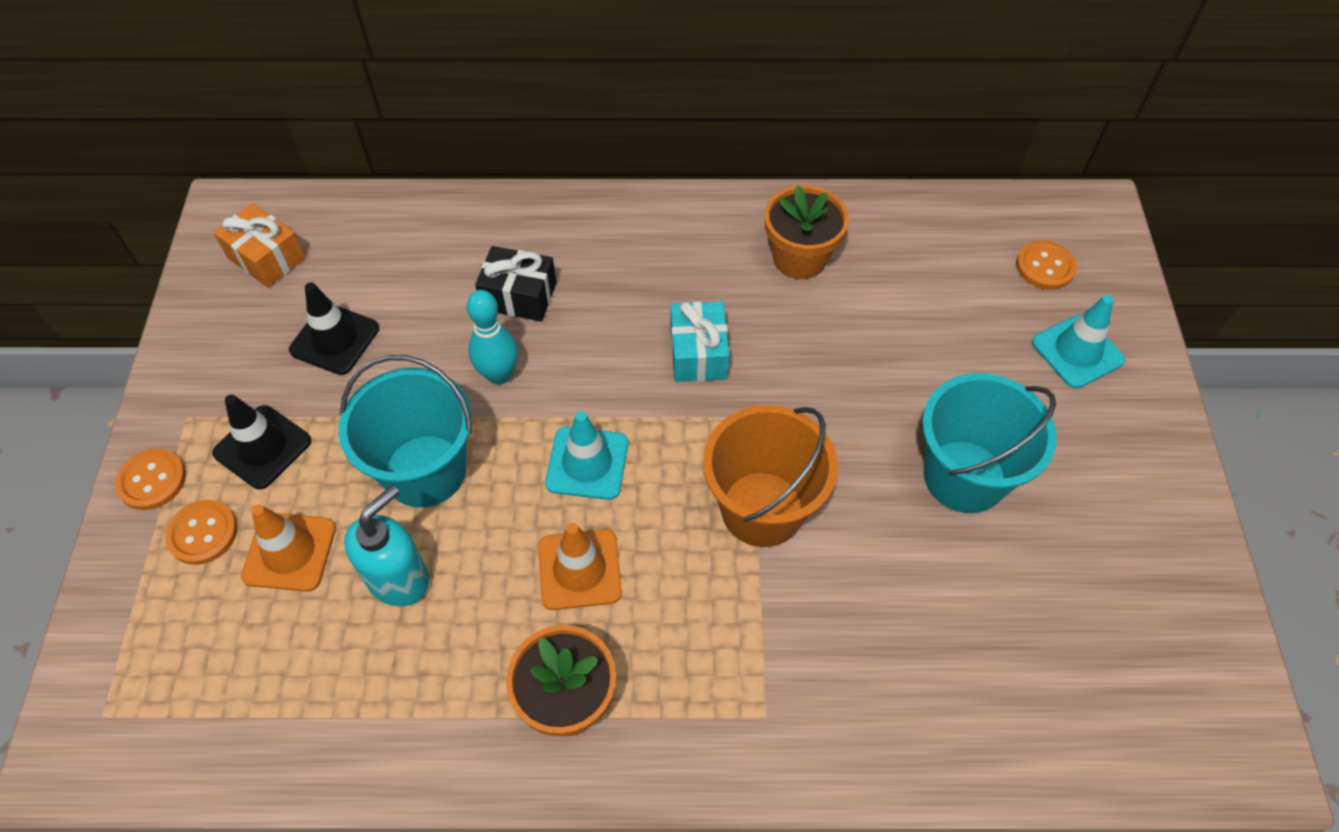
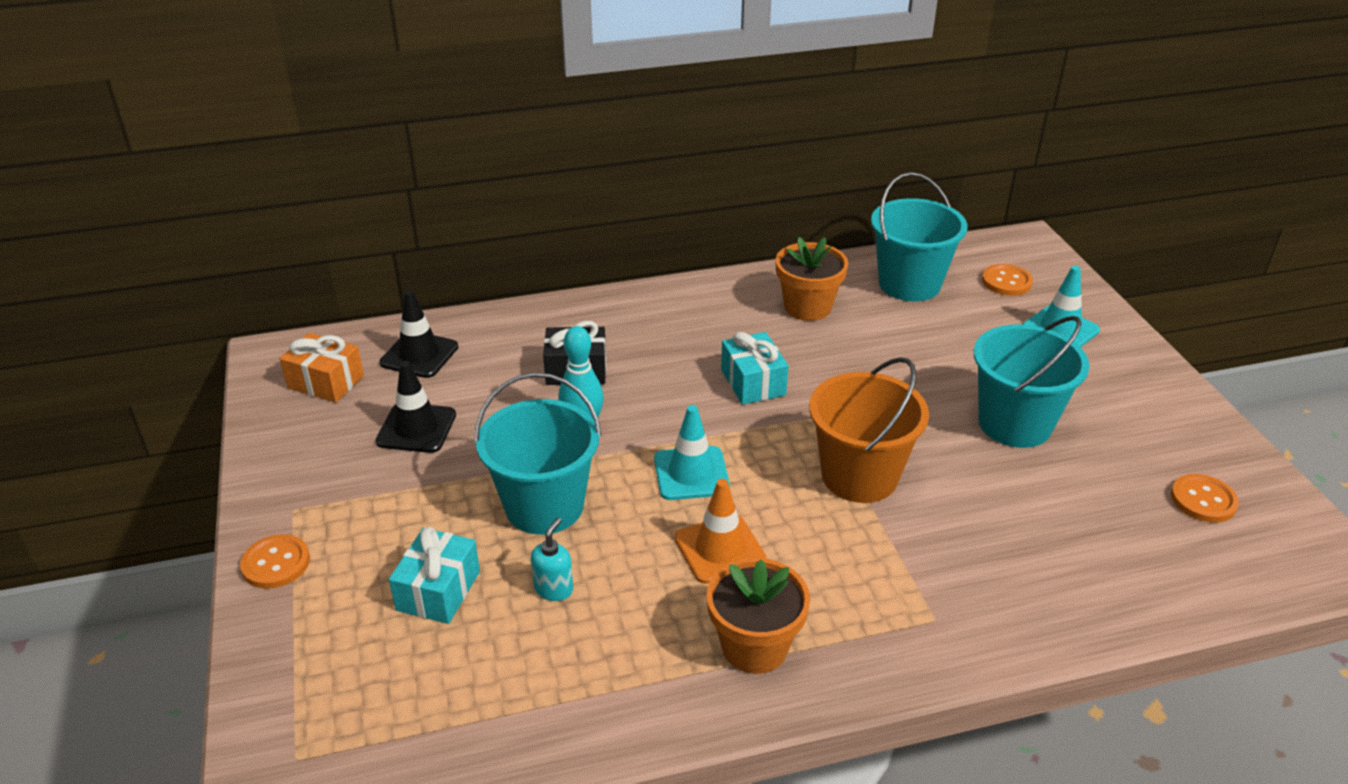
camera: 15 degrees left, 20 degrees down
orange button [165,500,237,565] -> orange button moved to [1171,474,1239,523]
black traffic cone [212,394,311,489] -> black traffic cone moved to [380,290,458,378]
orange traffic cone [241,505,336,592] -> turquoise gift [389,527,480,624]
turquoise soap dispenser [344,485,429,606] -> turquoise soap dispenser [531,517,573,601], size x0.59
none -> turquoise bucket [871,172,968,301]

